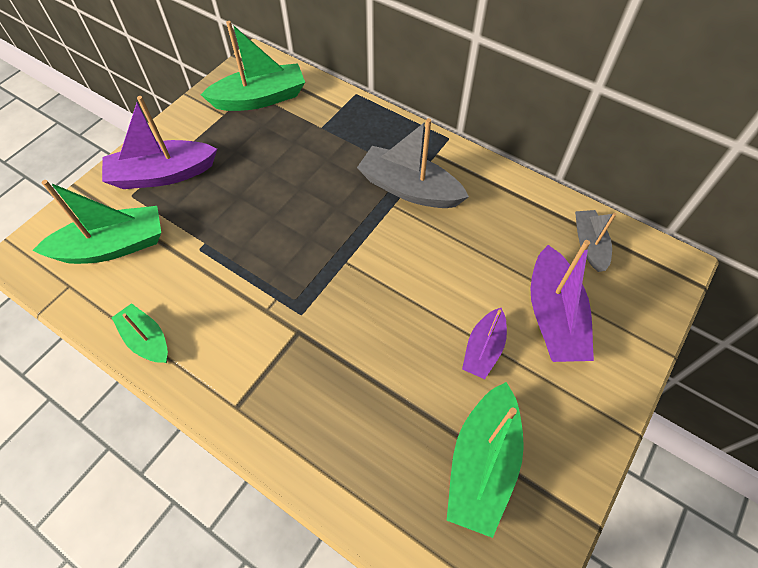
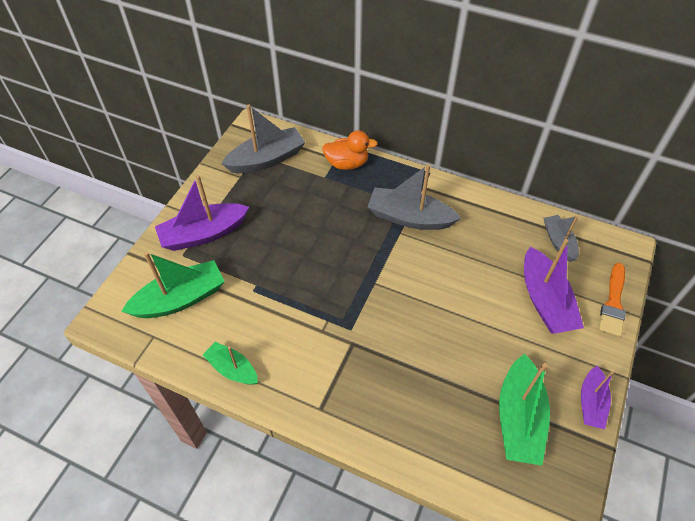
camera: 10 degrees left, 5 degrees down
green boat [201,21,305,111] -> grey boat [221,104,305,173]
purple boat [462,308,507,379] -> purple boat moved to [581,366,614,429]
none -> orange duck [322,130,378,170]
none -> orange brush [599,263,626,337]

